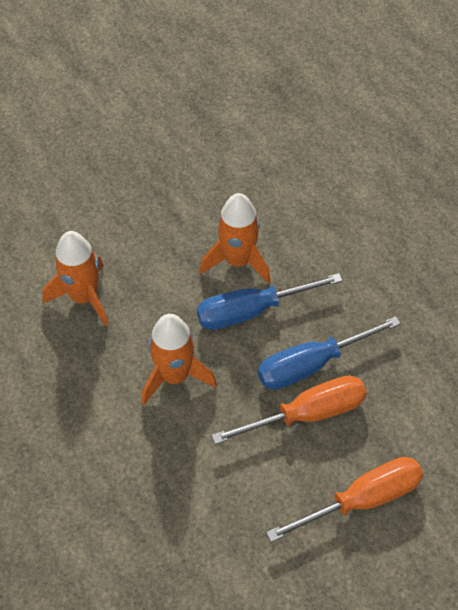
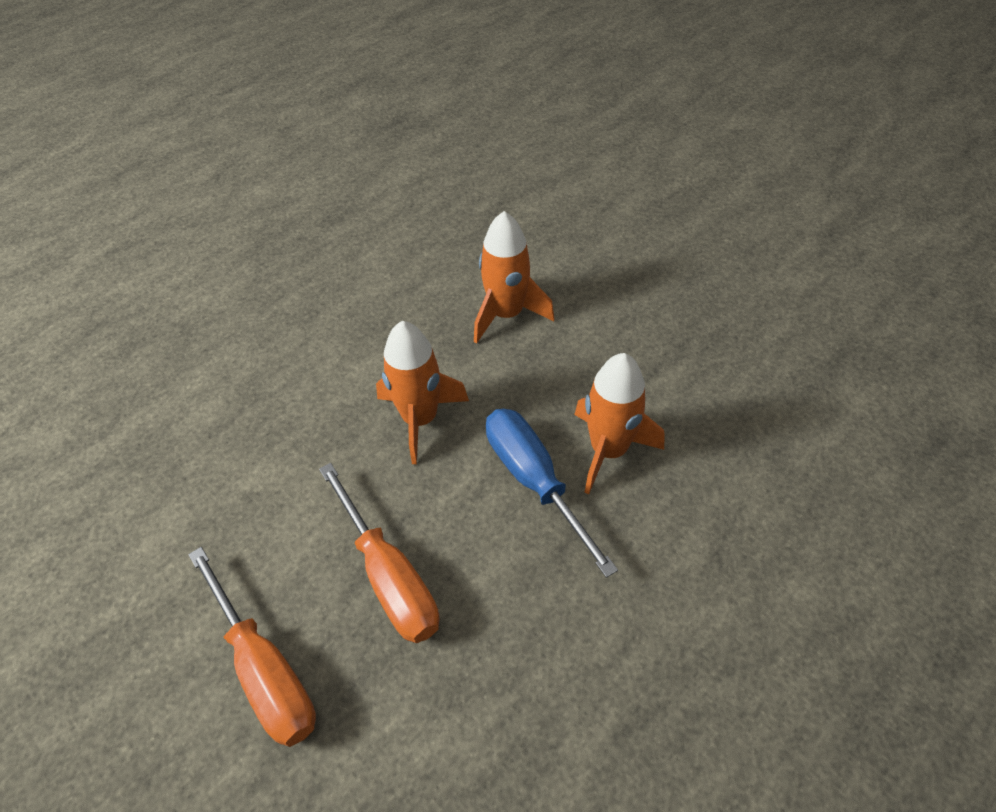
camera: 80 degrees right, 5 degrees down
blue screwdriver [258,316,401,390] -> none

